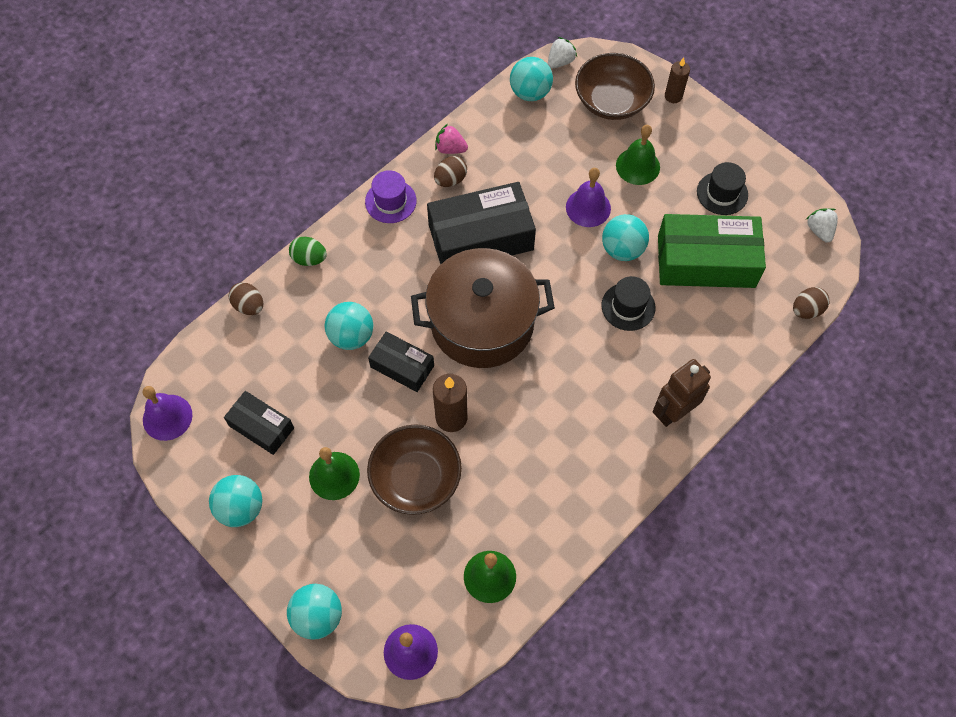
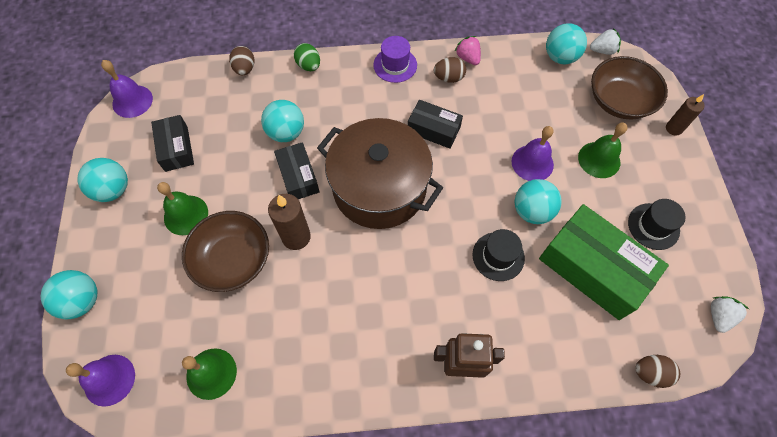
camera: 40 degrees right, 0 degrees up
black box [427,182,536,264] -> black box [408,100,463,149], size x0.55

